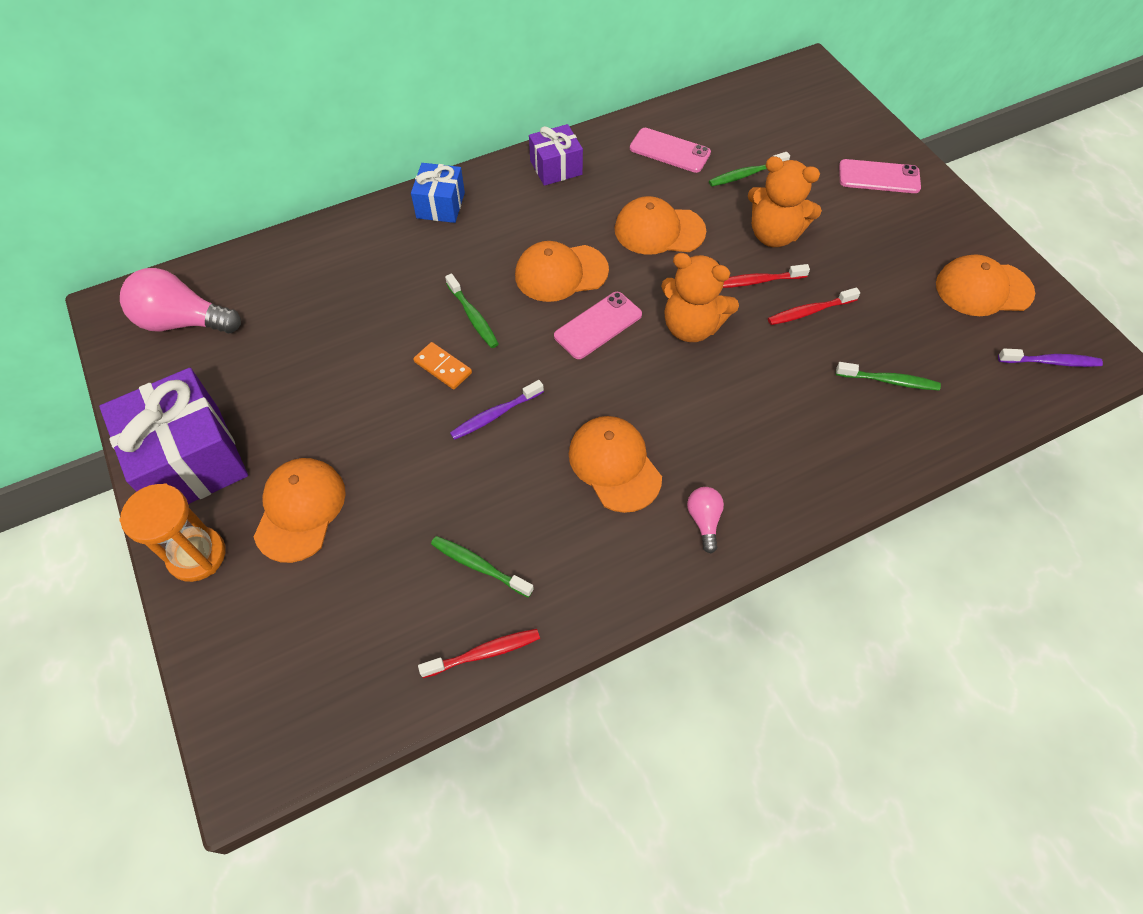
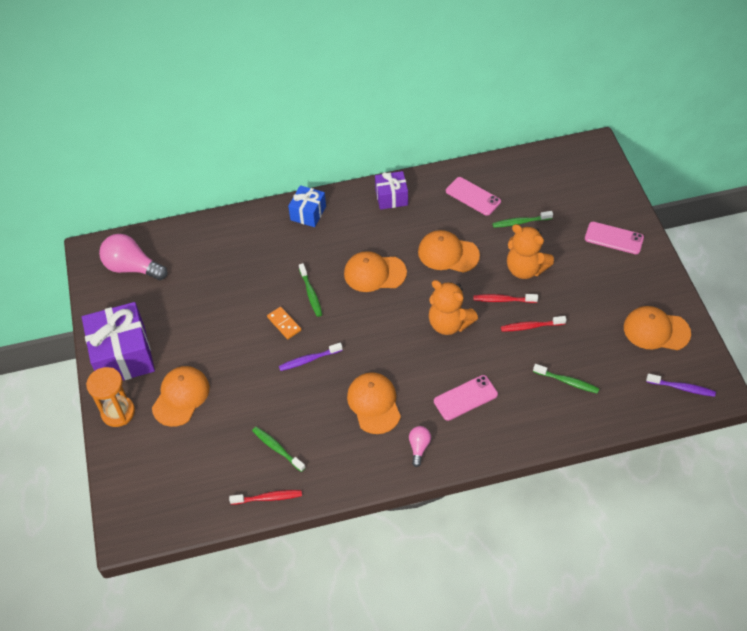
camera: 15 degrees right, 5 degrees down
pink phone [554,292,642,359] -> pink phone moved to [434,375,498,421]

